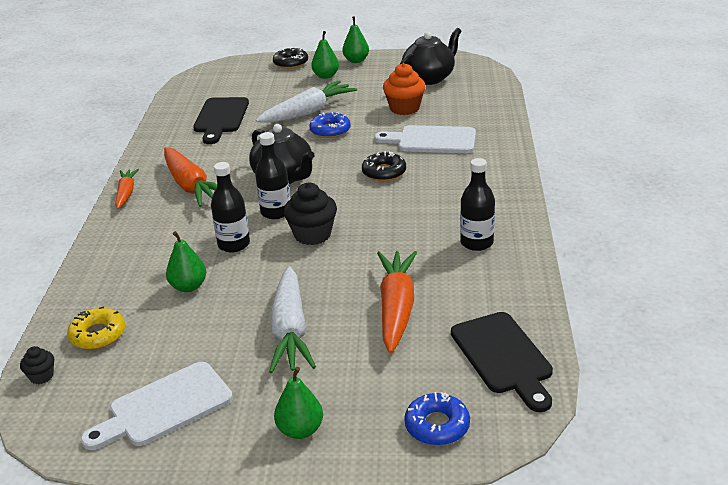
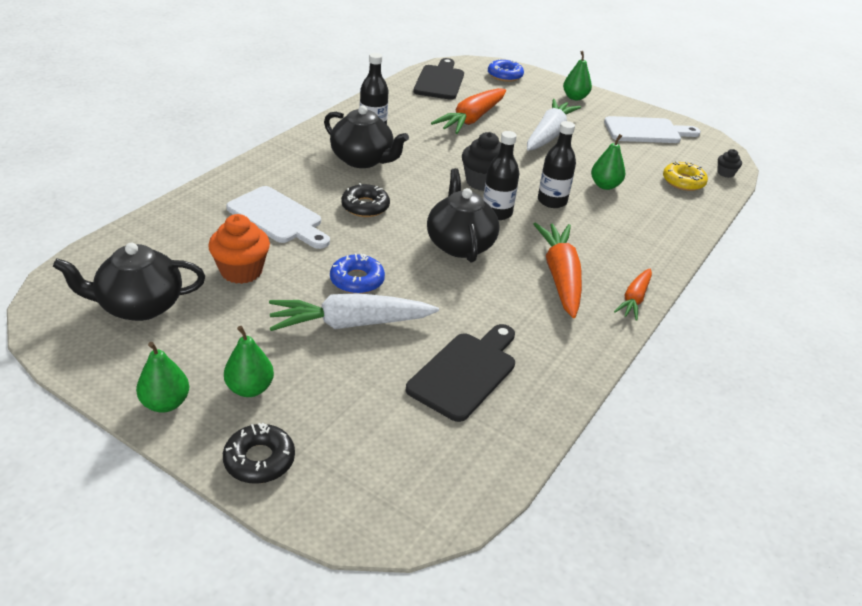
camera: 155 degrees left, 5 degrees up
none -> black teapot [324,105,409,168]

